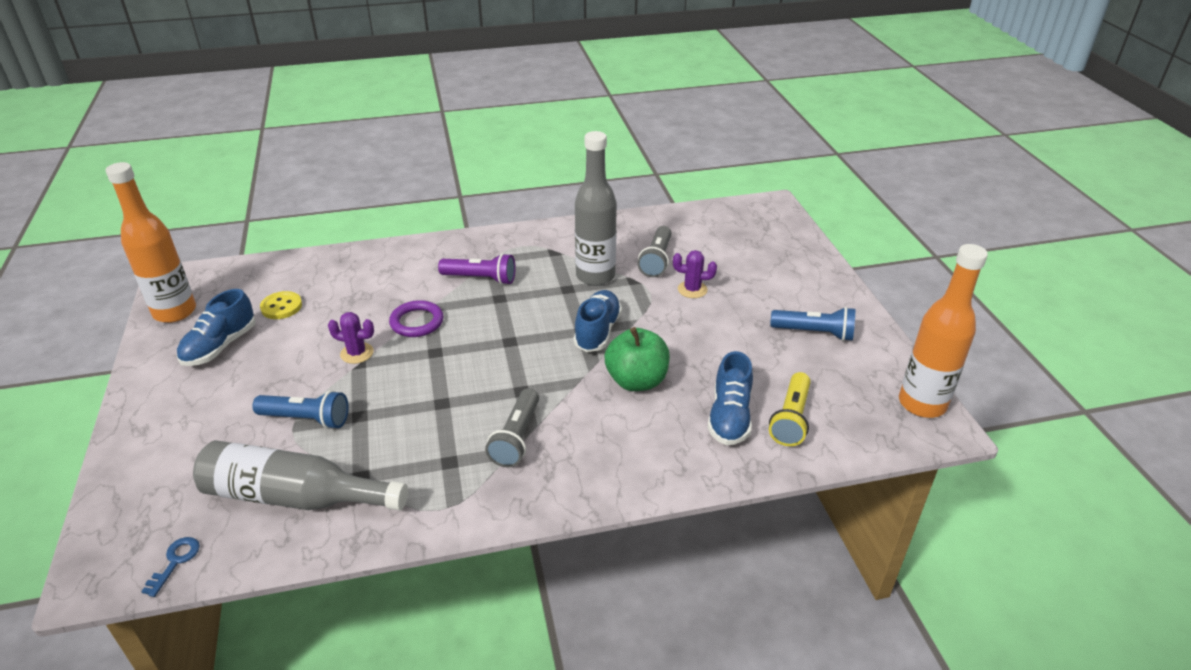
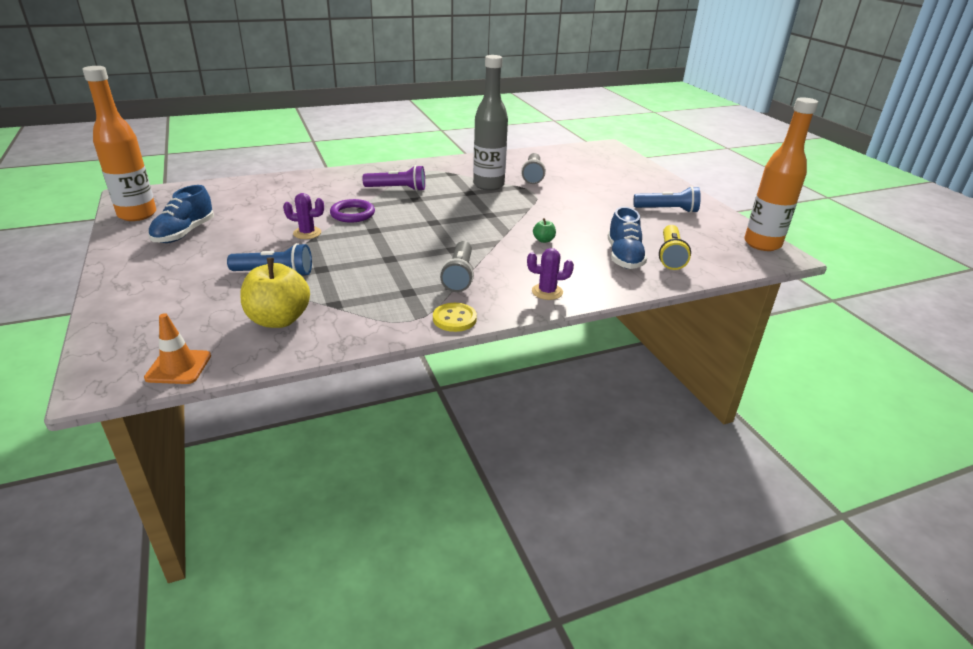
camera: 10 degrees left, 5 degrees down
blue key [141,537,200,597] -> orange traffic cone [144,313,211,384]
grey bottle [193,440,408,510] -> yellow apple [240,258,310,328]
yellow button [260,291,302,319] -> yellow button moved to [433,303,477,332]
blue shoe [573,290,622,352] -> none
green apple [605,327,670,391] -> green apple [533,218,556,243], size x0.44
purple cactus [673,250,717,298] -> purple cactus moved to [527,248,574,300]

